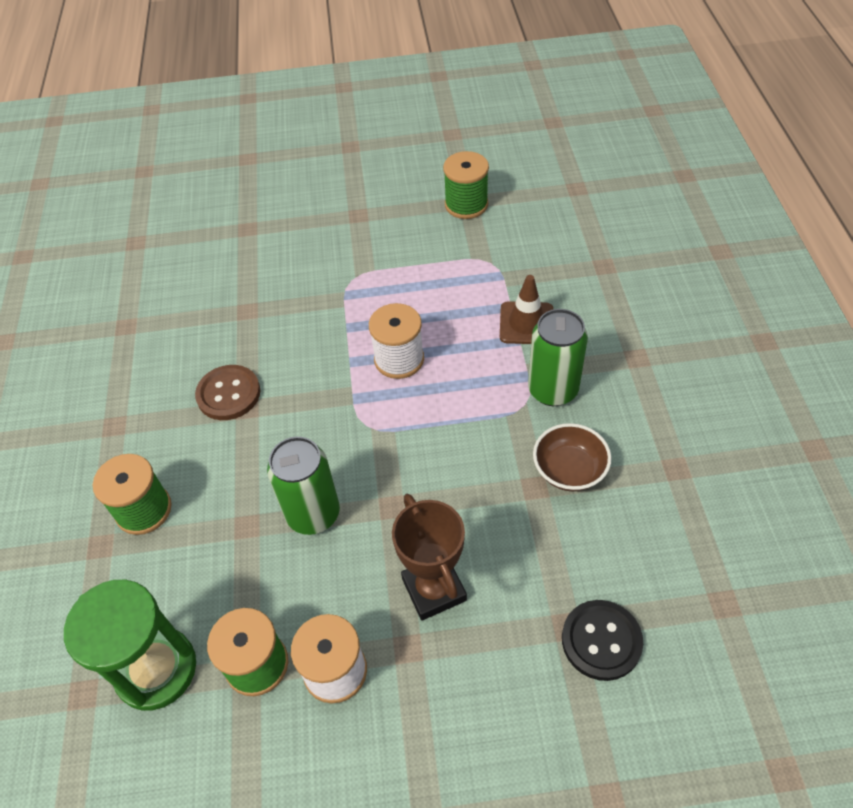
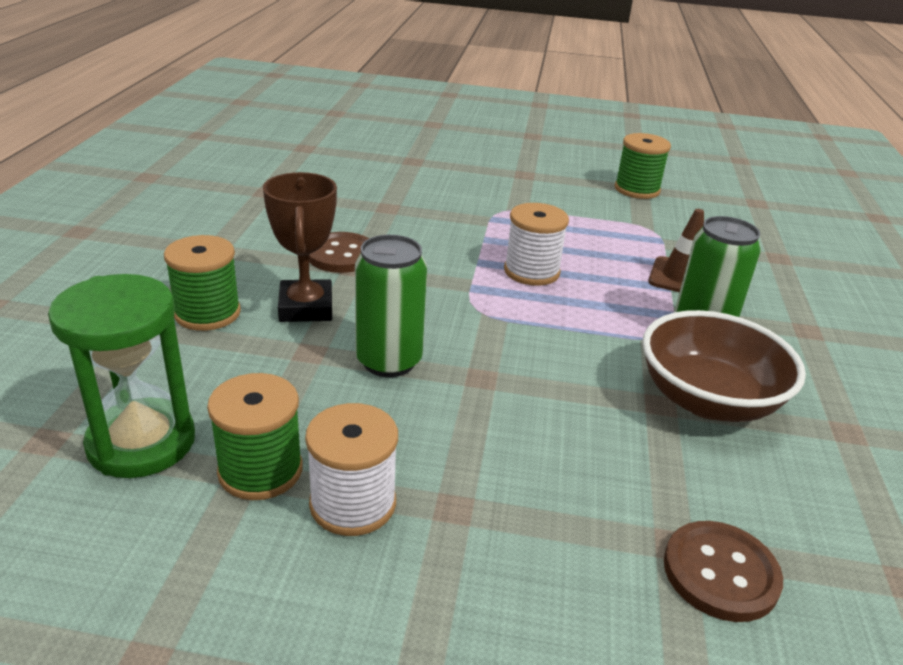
camera: 10 degrees right, 20 degrees down
brown trophy [392,494,467,620] -> brown trophy moved to [263,172,337,322]
brown bowl [533,423,612,491] -> brown bowl [642,310,806,422], size x1.60
black button [562,600,643,681] -> brown button [664,521,783,622]

